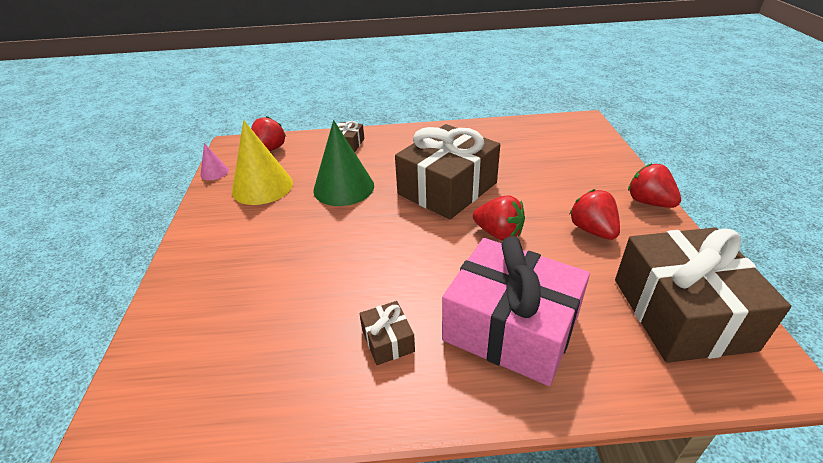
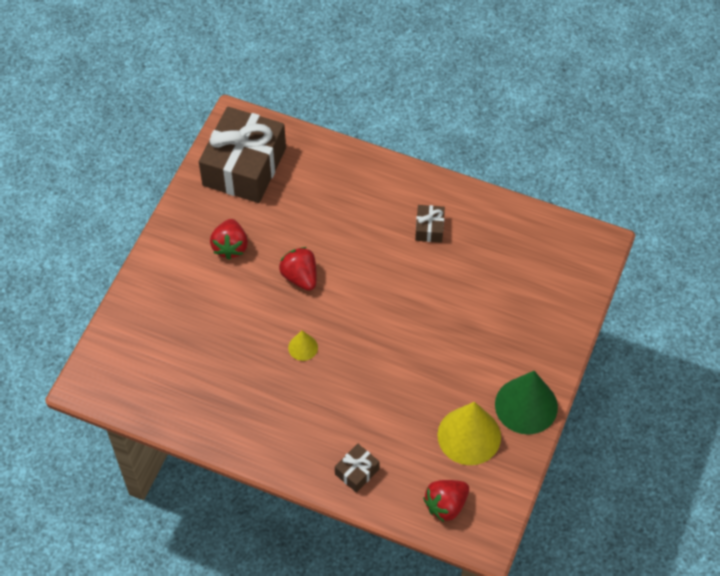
camera: 155 degrees left, 20 degrees up
pink cone [200,143,229,180] -> none
green cone [313,120,374,206] -> green cone moved to [495,371,558,435]
brown gift [395,124,500,219] -> yellow cone [288,330,318,361]
pink gift [442,236,590,386] -> none
red strawberry [628,163,681,208] -> none

